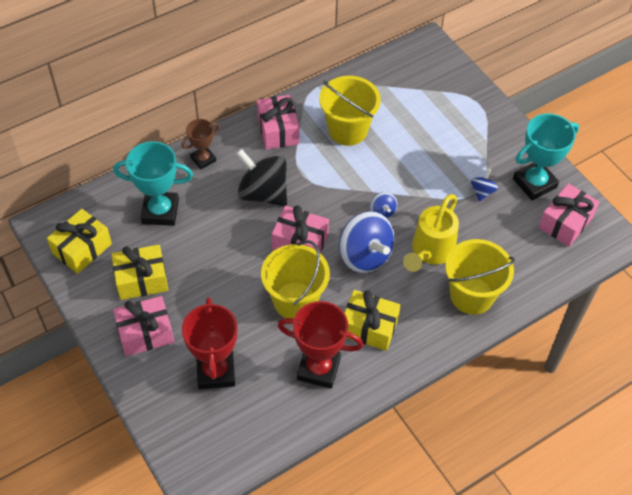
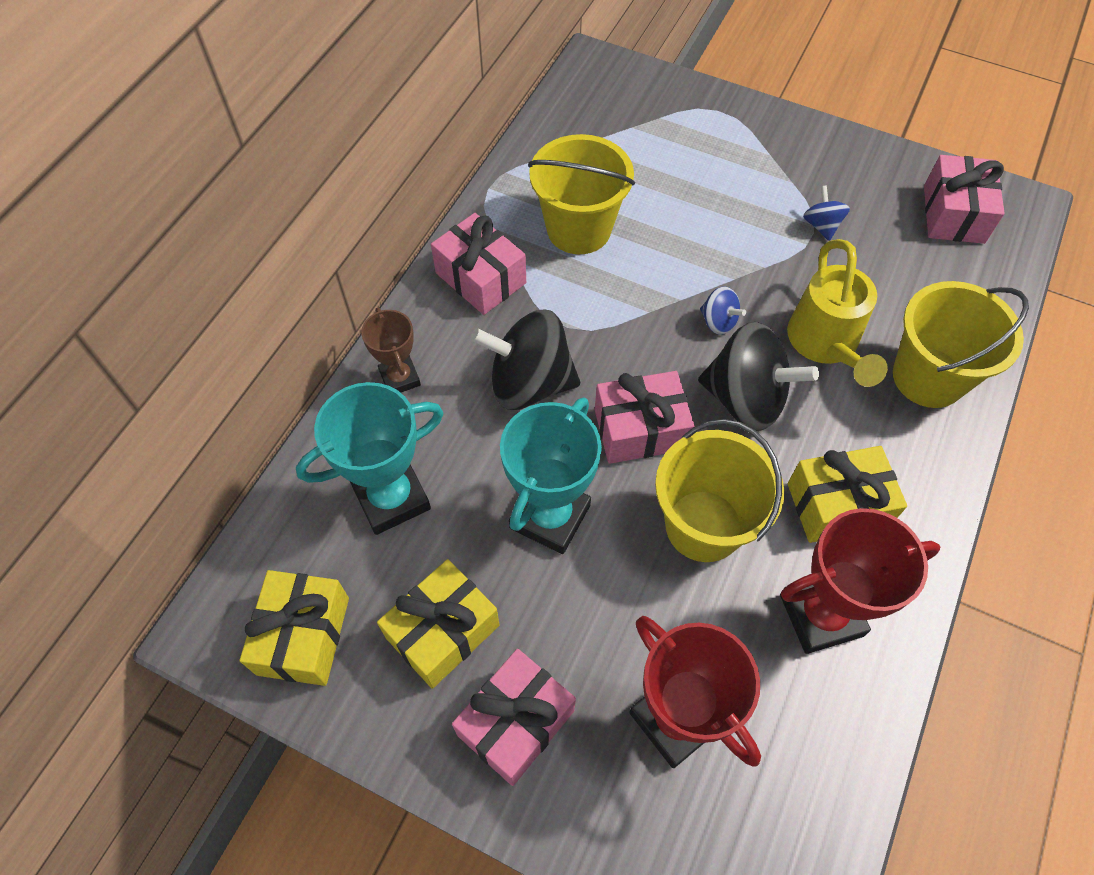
camera: 30 degrees left, 5 degrees up
brown trophy [182,119,220,169] -> brown trophy turned 45 degrees counterclockwise [361,308,421,393]
blue spinning top [339,211,395,273] -> black spinning top [698,322,819,431]
turquoise trophy [513,113,579,201] -> turquoise trophy moved to [500,397,602,554]

